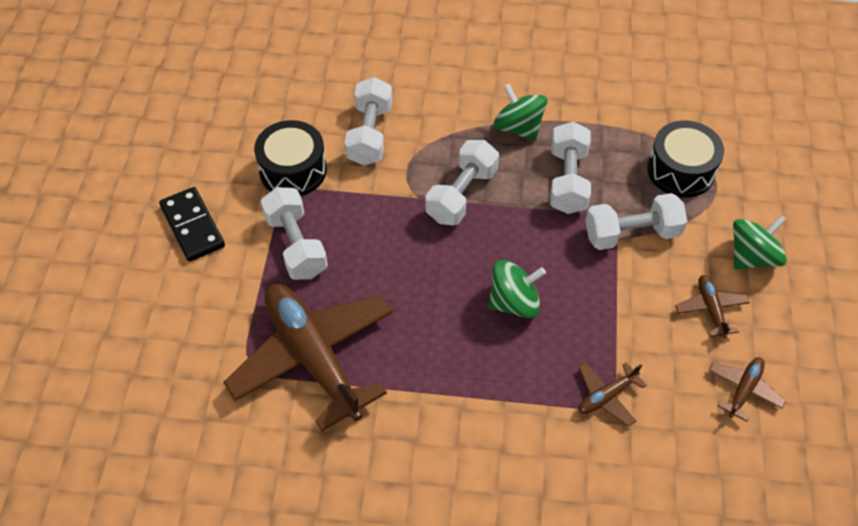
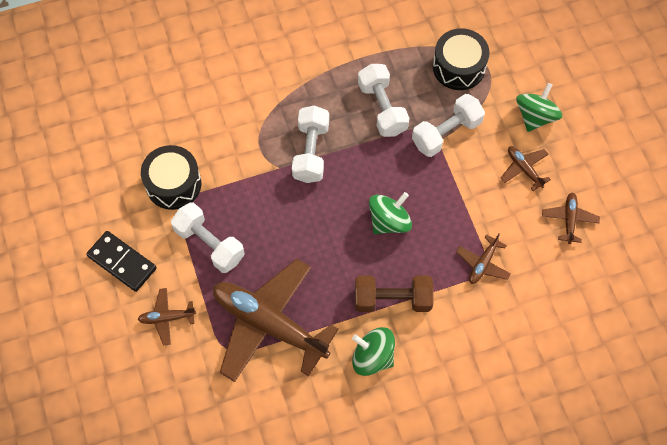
camera: 25 degrees left, 10 degrees up
white dumbbell [344,77,392,166] -> none
green spinning top [494,84,548,141] -> green spinning top moved to [352,327,395,376]
none -> brown plane [138,288,196,345]
none -> brown dumbbell [355,275,434,312]

